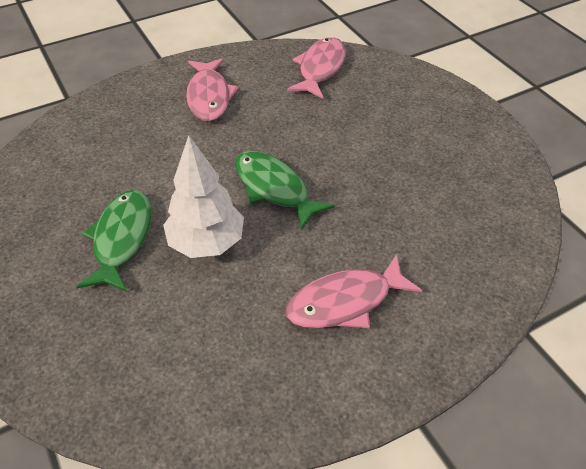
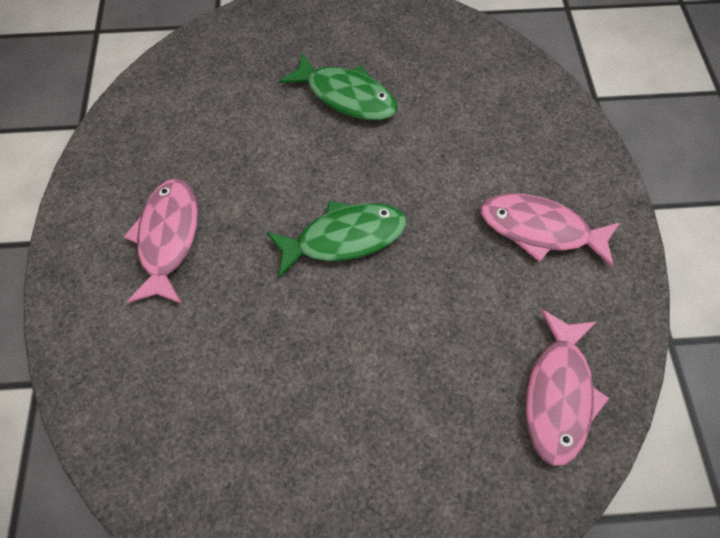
camera: 115 degrees right, 15 degrees up
white tree [163,135,244,258] -> none
pink fish [287,37,346,98] -> pink fish turned 60 degrees clockwise [526,309,609,466]

